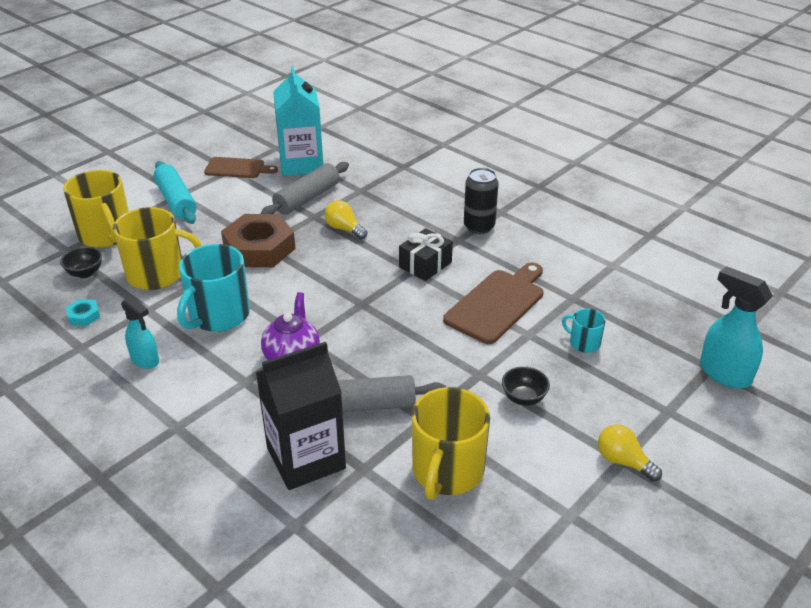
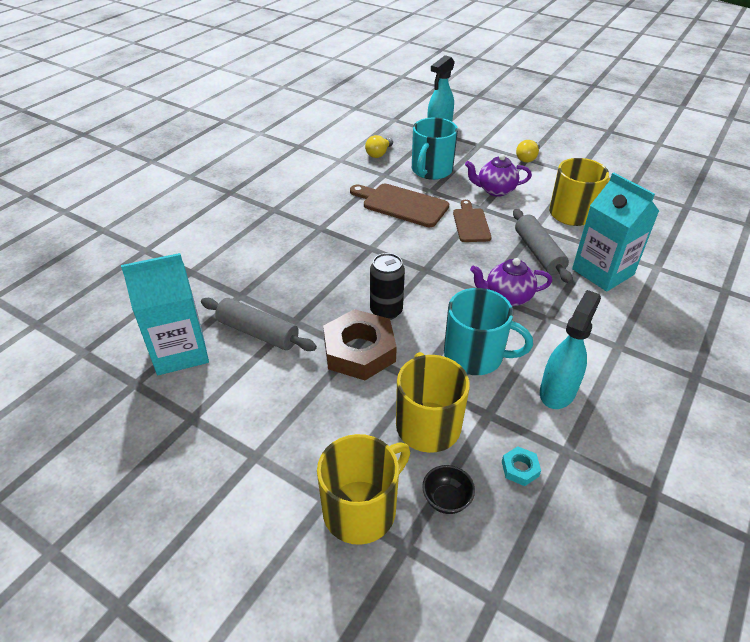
camera: 100 degrees left, 5 degrees up
turquoise spray bottle [121,296,159,369] -> turquoise spray bottle [540,290,601,409], size x1.52
turquoise rolling pin [153,161,197,224] -> none
brown cutting board [204,157,278,178] -> brown cutting board moved to [453,200,492,242]
black carton [256,342,346,490] -> turquoise carton [572,172,659,292]
yellow light bulb [325,200,367,239] -> yellow light bulb moved to [365,135,393,158]
black gift [399,228,453,281] -> none
black can [464,168,499,234] -> black can moved to [370,253,405,320]
black bowl [502,366,550,406] -> purple teapot [465,154,532,197]
turquoise mug [562,308,606,353] -> turquoise mug [412,117,458,180], size x2.04

